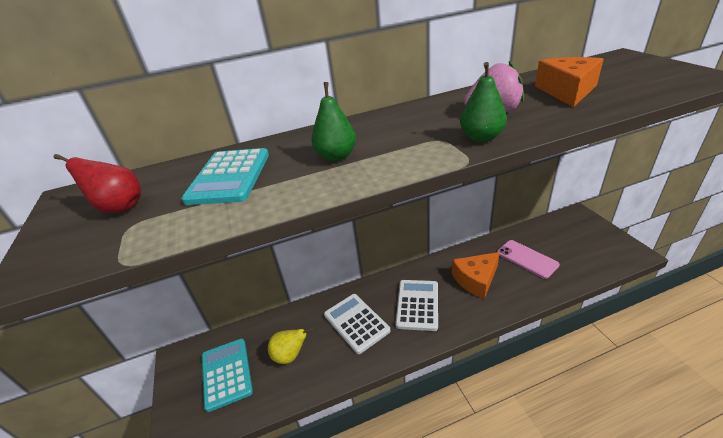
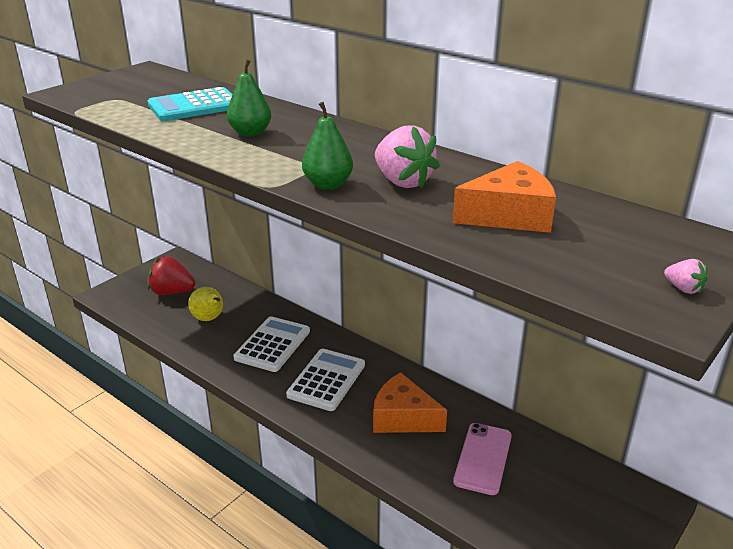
camera: 55 degrees right, 5 degrees down
red pear [53,154,141,213] -> none
turquoise calculator [202,339,253,412] -> red strawberry [148,256,195,295]
white calculator [395,280,438,331] -> white calculator turned 45 degrees counterclockwise [286,349,365,411]
none -> pink strawberry [664,259,708,294]

